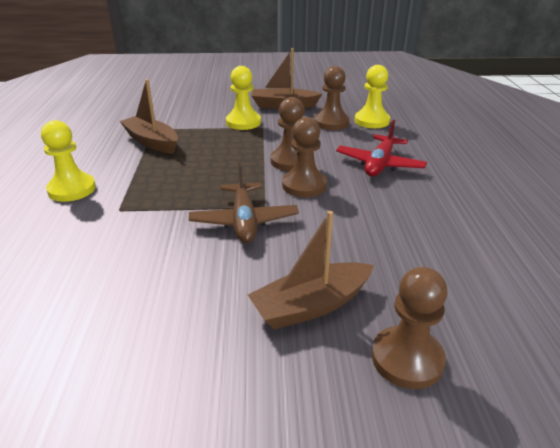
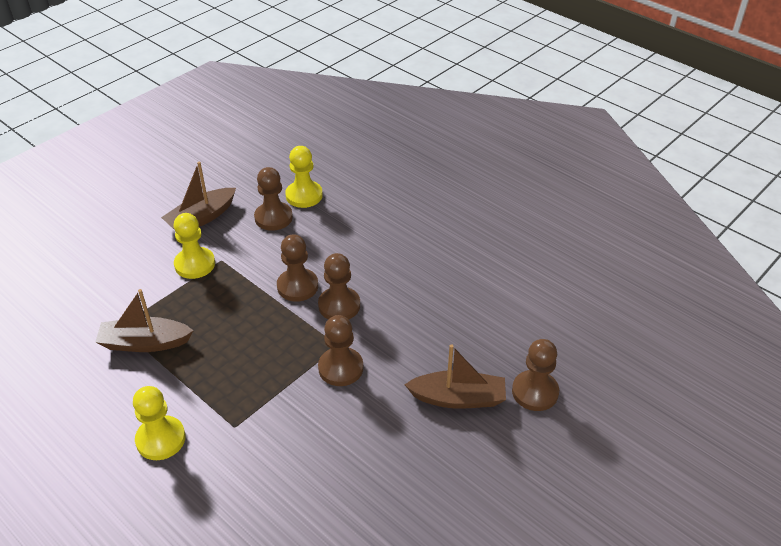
camera: 45 degrees left, 10 degrees up
brown plane [189,164,299,243] -> brown pawn [318,315,363,386]
brown boat [248,211,374,329] -> brown boat turned 105 degrees counterclockwise [405,344,506,409]
red plane [336,120,427,176] -> none

